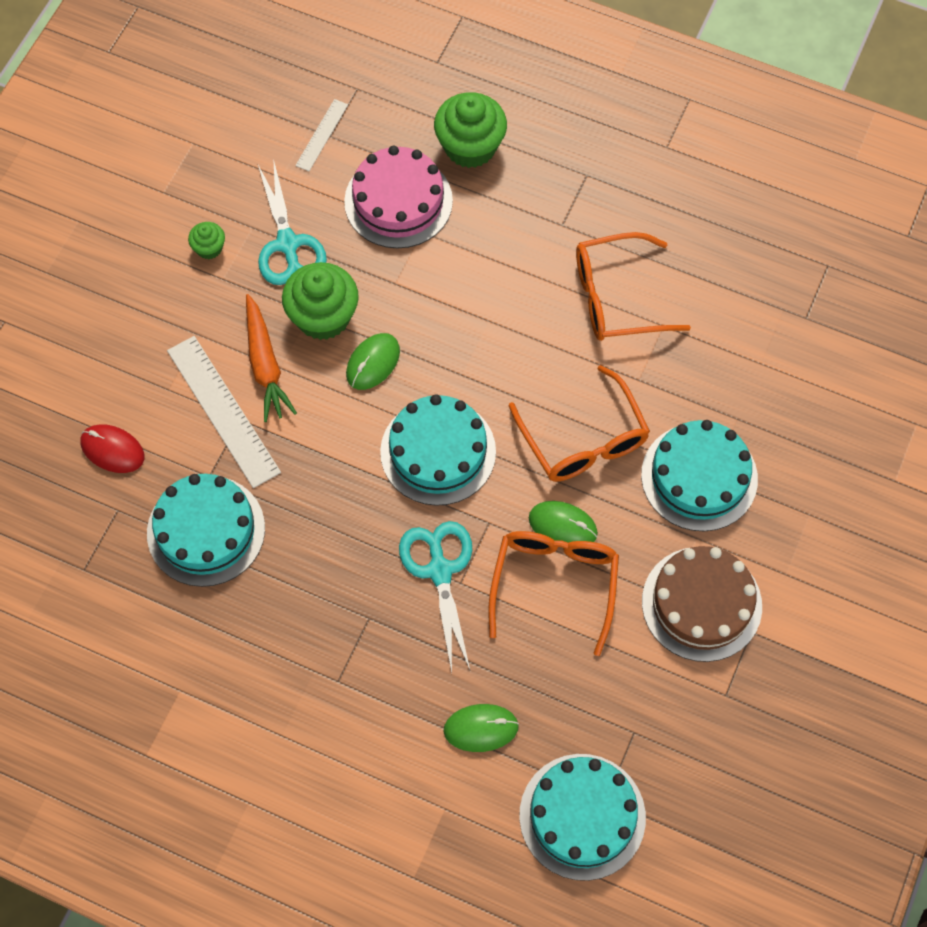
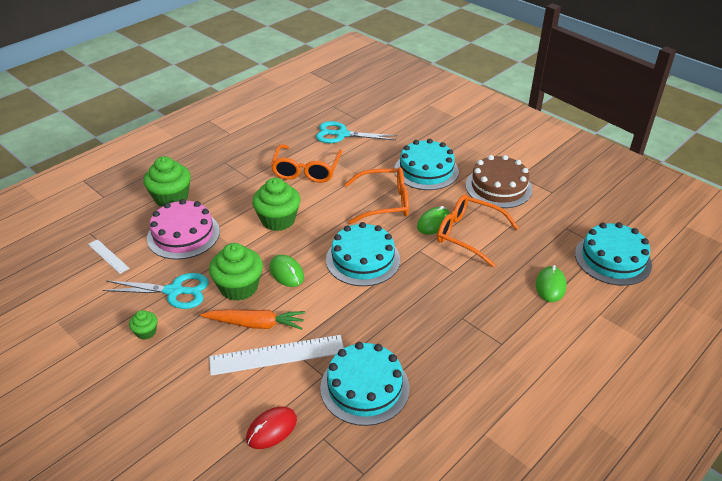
camera: 70 degrees left, 25 degrees down
turquoise scissors [399,521,472,672] -> turquoise scissors moved to [316,121,397,143]
none -> green cupcake [252,178,301,231]

